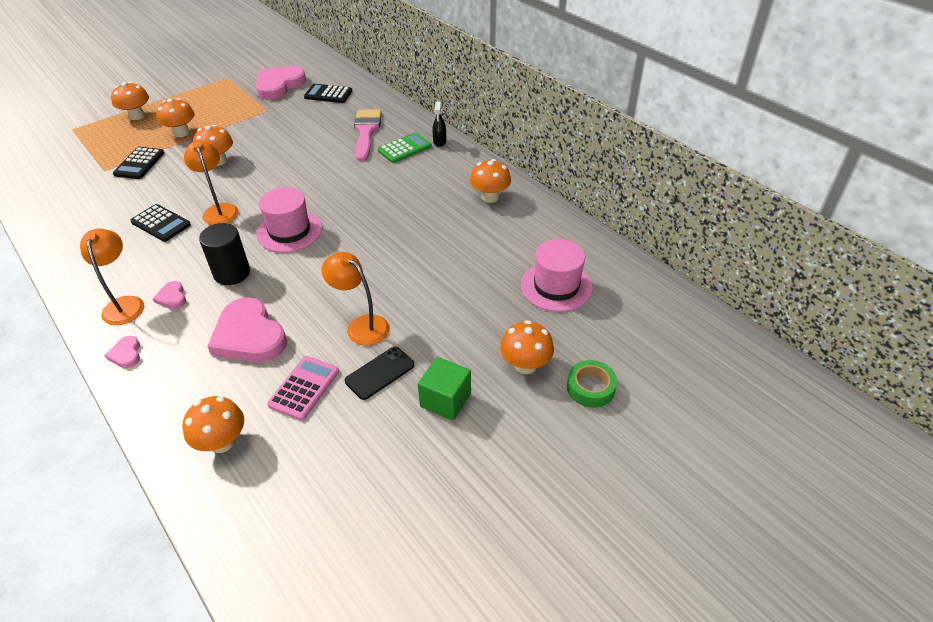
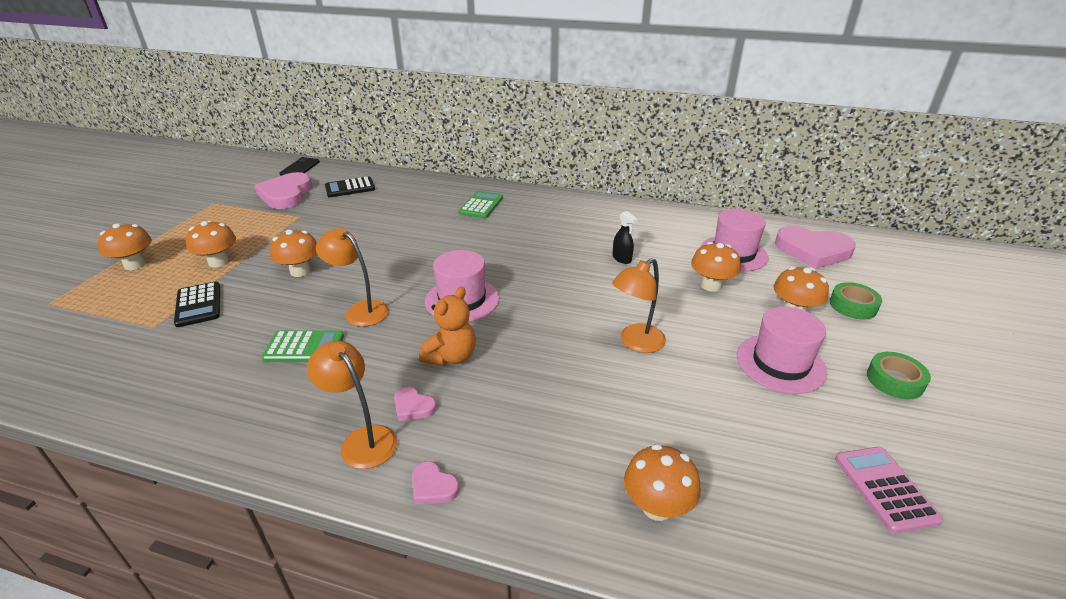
camera: 35 degrees left, 10 degrees down
black calculator [130,204,191,242] -> green calculator [262,330,344,362]
black cylinder [199,223,250,285] -> orange teddy bear [419,287,476,366]
pink heart [207,297,287,362] -> pink heart moved to [775,226,856,269]
pink calculator [267,356,339,420] -> pink calculator moved to [835,447,943,534]
orange lamp [322,252,389,345] -> orange lamp turned 45 degrees counterclockwise [612,258,666,353]
black phone [345,347,414,400] -> black phone moved to [279,157,320,176]
pink brush [354,109,382,161] -> none
green cube [418,357,471,421] -> pink hat [737,307,827,394]
black spray bottle [433,102,446,147] -> black spray bottle moved to [613,211,638,264]
orange mushroom [470,159,511,203] -> orange mushroom moved to [691,242,741,292]
none -> green tape [867,352,931,399]

